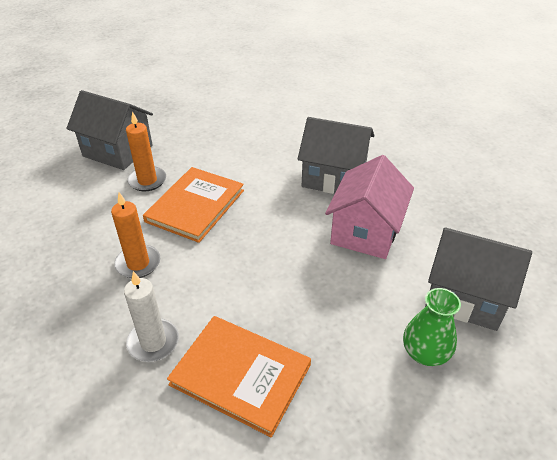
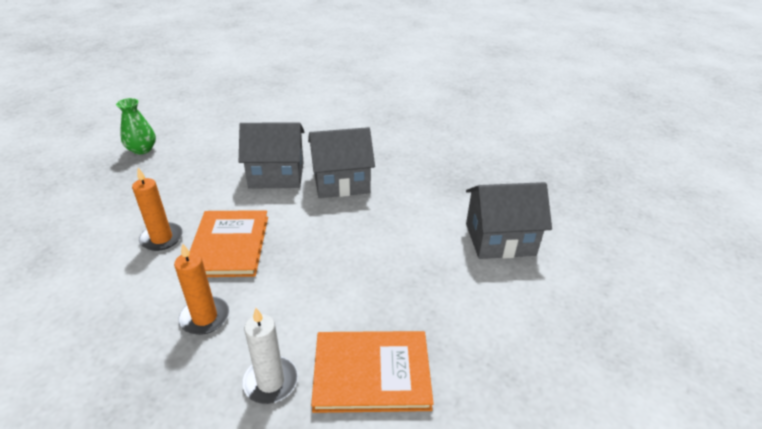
camera: 30 degrees left, 5 degrees down
grey house [66,90,153,170] -> grey house moved to [239,122,305,189]
pink house [325,155,414,259] -> none
green vase [403,288,461,366] -> green vase moved to [116,98,156,154]

